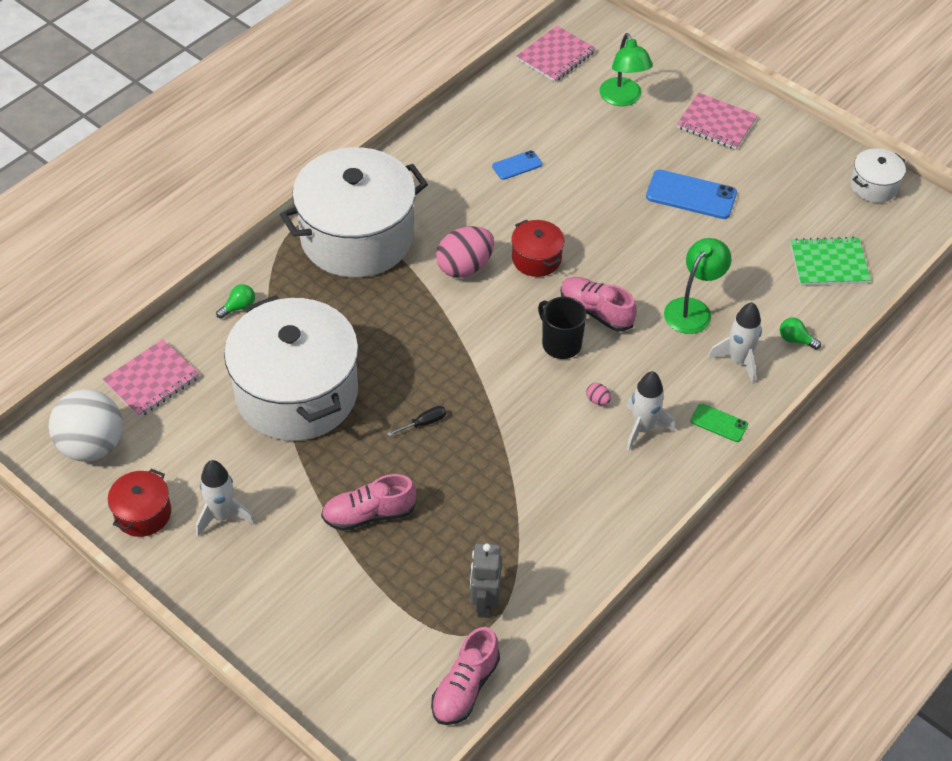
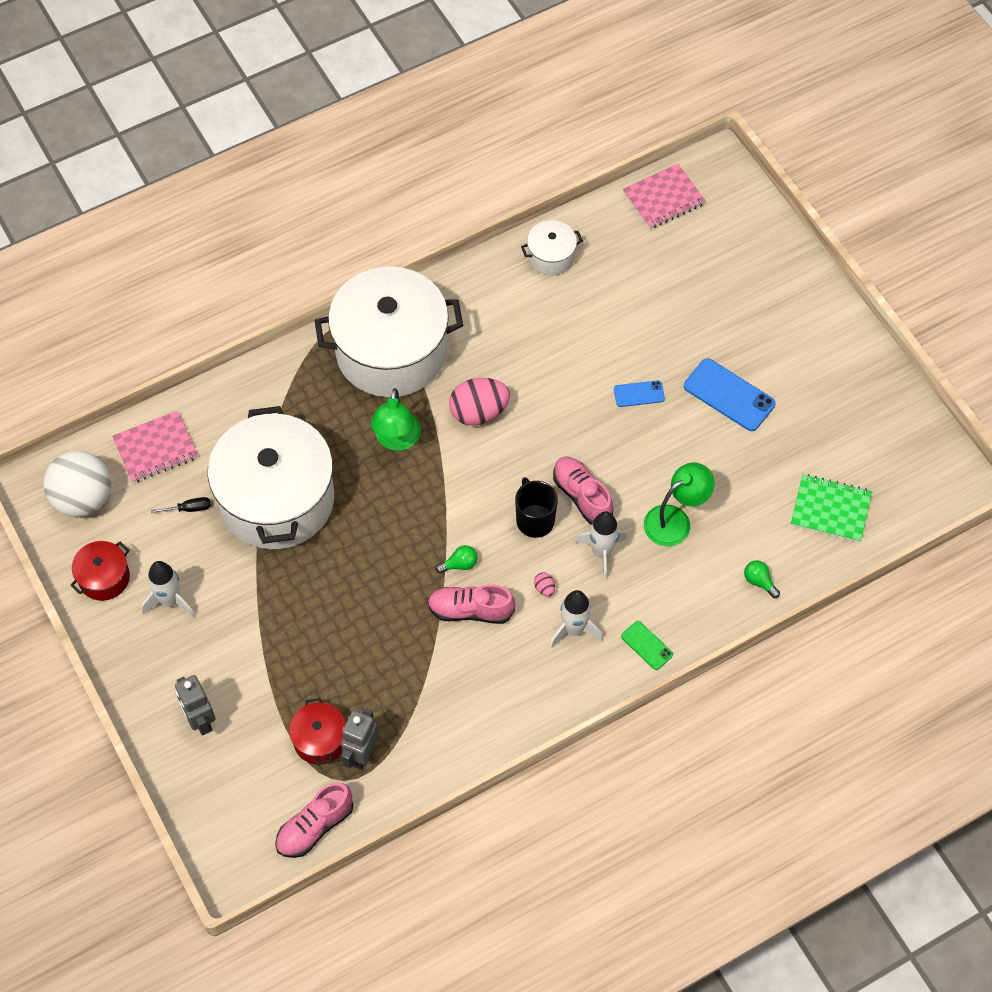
camera: 20 degrees right, 10 degrees up
green light bulb [216,284,255,319] -> green light bulb moved to [435,545,478,574]
pink shoe [321,474,416,531] -> pink shoe moved to [427,584,515,624]
black screwdriver [387,406,446,436] -> black screwdriver moved to [151,497,211,514]
blue phone [492,150,542,180] -> blue phone moved to [614,380,665,407]
red pot [511,220,565,277] -> red pot moved to [289,698,346,765]
green lamp [599,33,653,106] -> green lamp moved to [371,388,421,451]
pink notebook [677,93,758,150] -> none
white rocket [708,302,762,384] -> white rocket moved to [575,511,627,580]
white pot [851,148,906,203] -> white pot moved to [521,220,583,275]
none -> grey robot [175,675,215,735]

